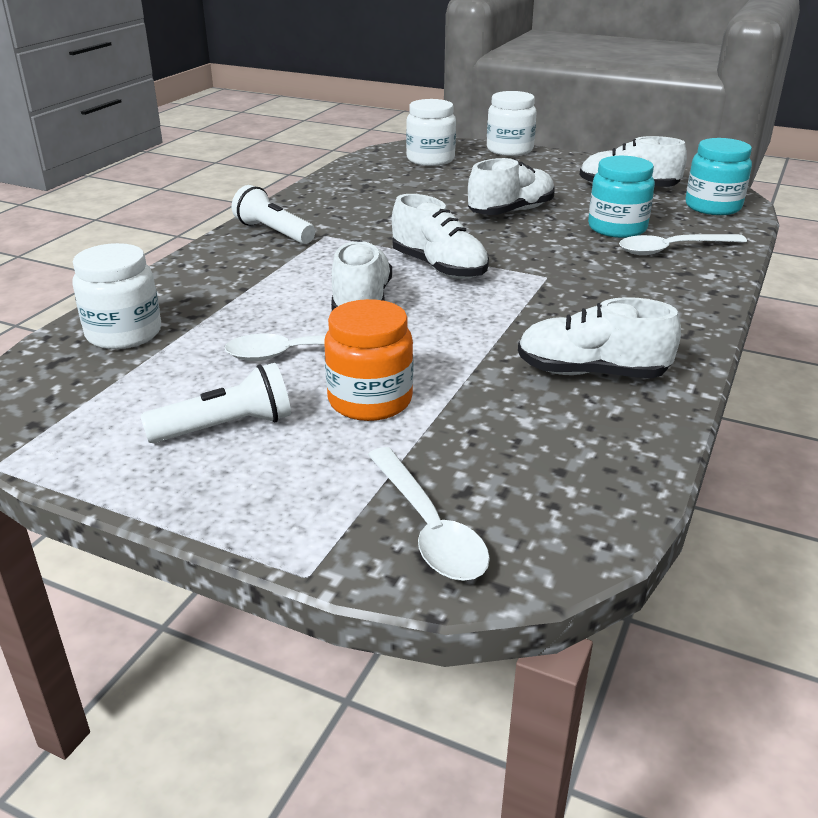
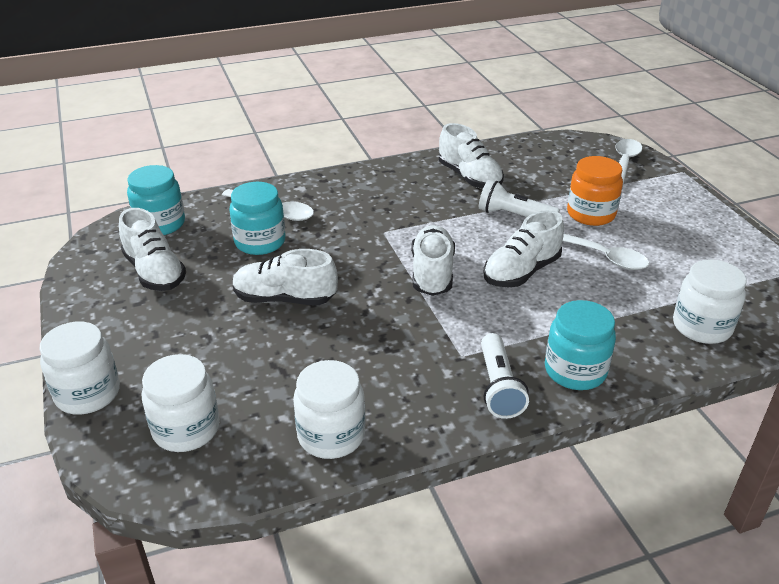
camera: 135 degrees left, 5 degrees up
white flashlight [140,363,291,443] -> white flashlight moved to [479,180,560,217]
none -> white jar [293,360,366,459]
none -> turquoise jar [545,300,616,390]

